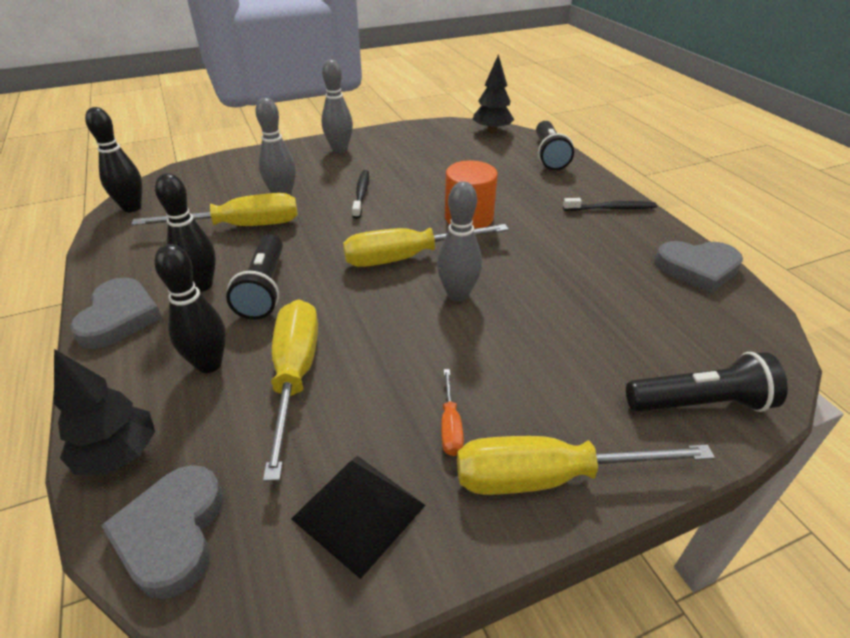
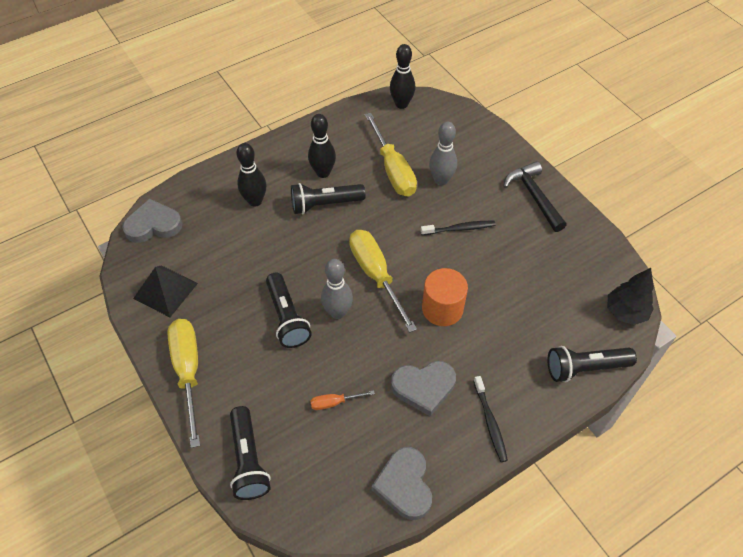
camera: 80 degrees right, 15 degrees up
black tree [54,349,155,475] -> none
grey heart [70,277,162,349] -> grey heart moved to [391,361,456,416]
yellow screwdriver [263,299,318,482] -> none
grey bowling pin [321,60,353,153] -> black hammer [503,161,567,232]
orange screwdriver [441,369,464,456] -> orange screwdriver moved to [310,390,375,410]
none -> black flashlight [266,273,312,348]

